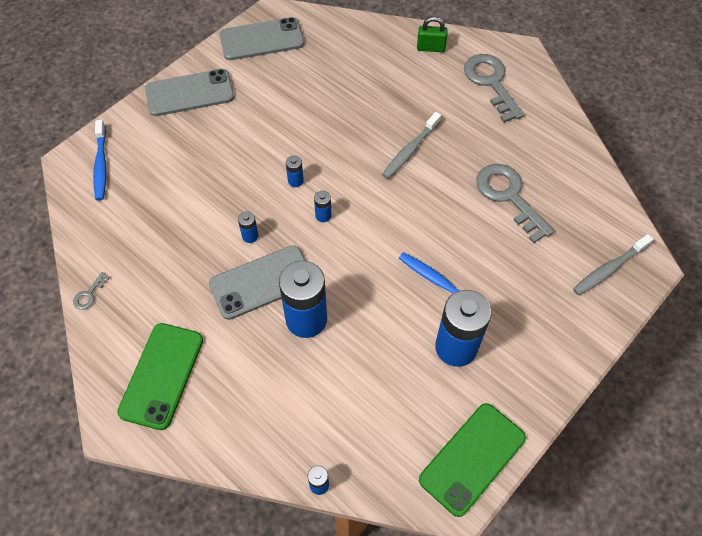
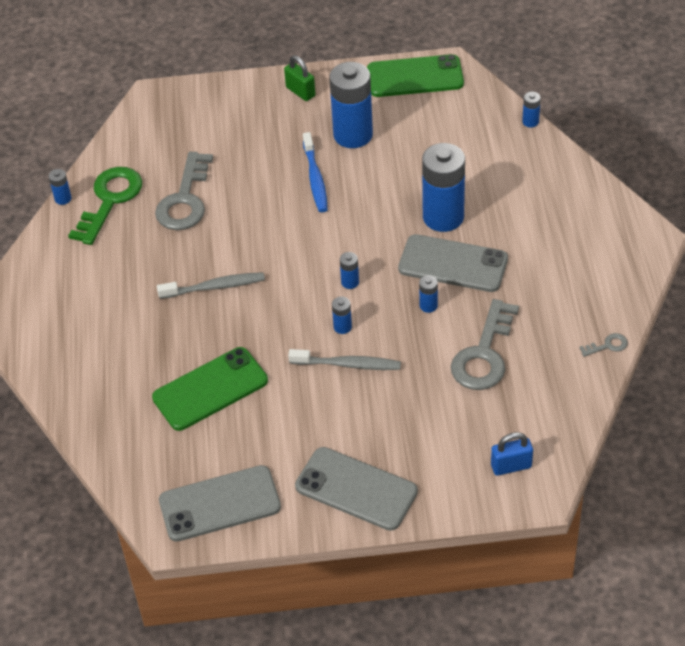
camera: 135 degrees left, 10 degrees down
blue toothbrush [93,120,106,201] -> blue padlock [491,432,533,476]
green phone [117,323,203,430] -> green phone moved to [152,347,268,431]
grey phone [219,17,304,60] -> grey phone turned 45 degrees counterclockwise [159,465,281,542]
green padlock [417,17,448,52] -> green padlock moved to [284,55,315,101]
grey key [464,54,524,123] -> grey key moved to [451,299,519,390]
grey toothbrush [573,234,653,296] -> grey toothbrush moved to [288,349,401,370]
none -> blue battery [48,169,72,205]
none -> green key [68,167,142,245]

